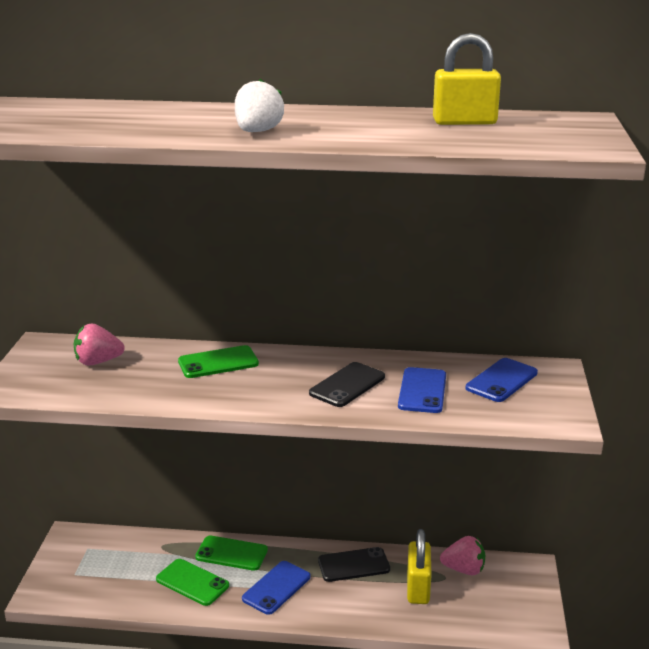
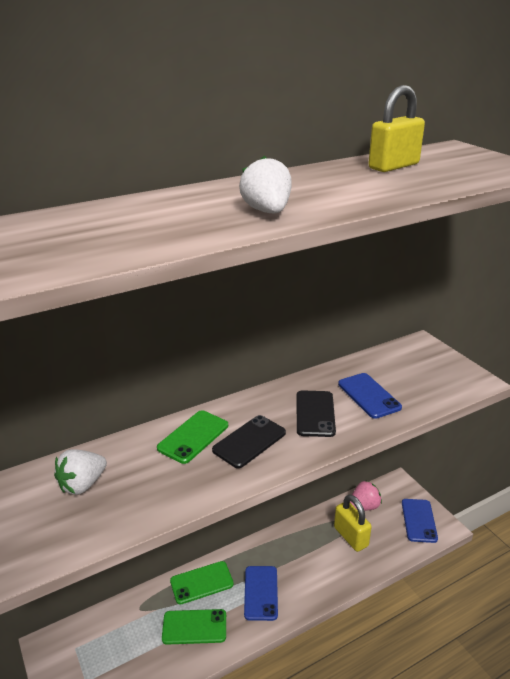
camera: 35 degrees left, 5 degrees up
pink strawberry [74,323,125,366] -> white strawberry [54,449,107,495]
black phone [318,547,390,582] -> black phone moved to [212,415,286,468]
blue phone [466,358,538,402] -> blue phone moved to [402,499,438,543]

